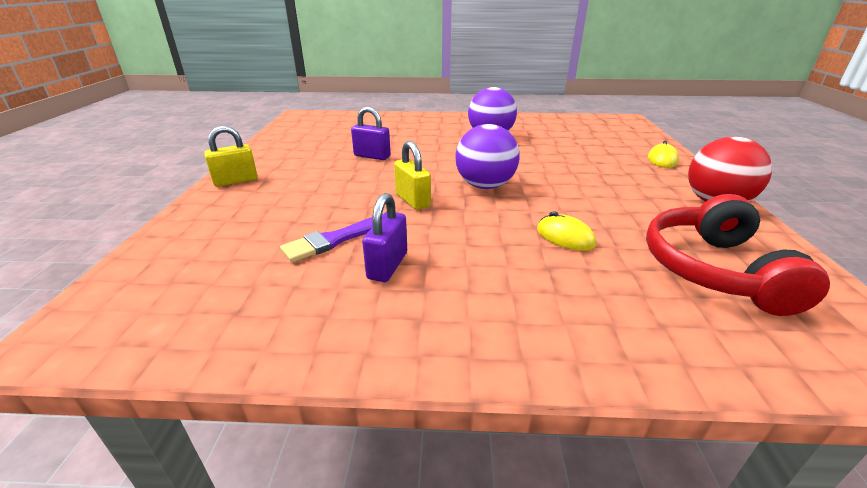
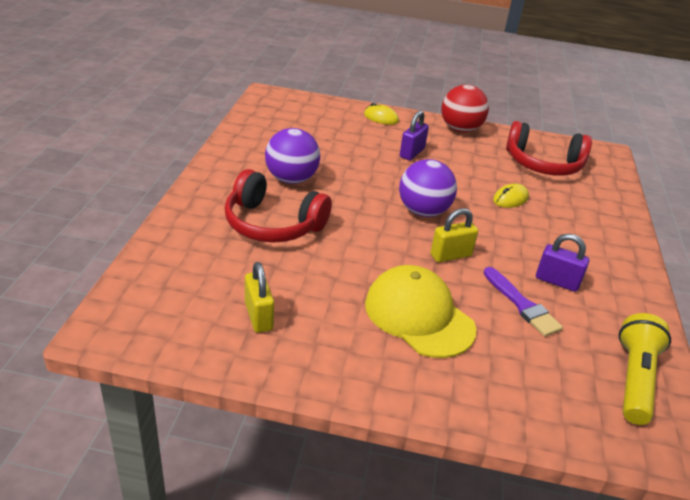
camera: 85 degrees left, 5 degrees up
yellow padlock [204,126,258,187] -> yellow padlock moved to [245,262,274,333]
purple padlock [351,106,391,160] -> purple padlock moved to [400,110,429,160]
none -> red headphones [225,169,332,243]
none -> yellow cap [365,265,476,358]
none -> yellow flashlight [619,313,671,425]

